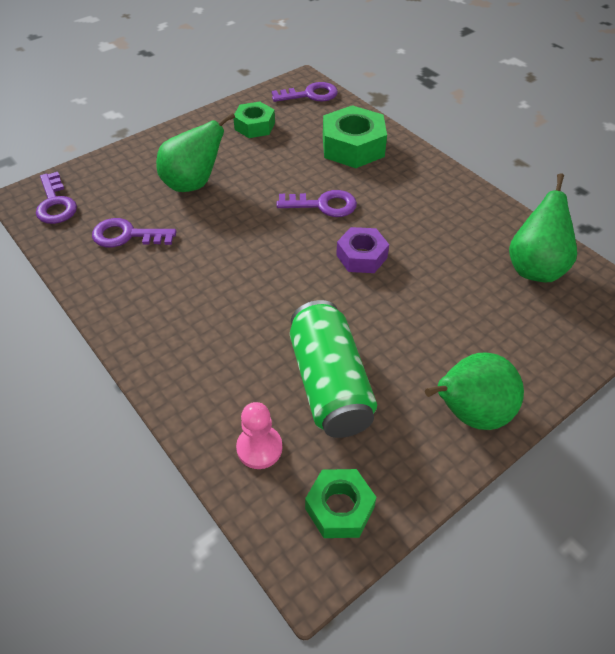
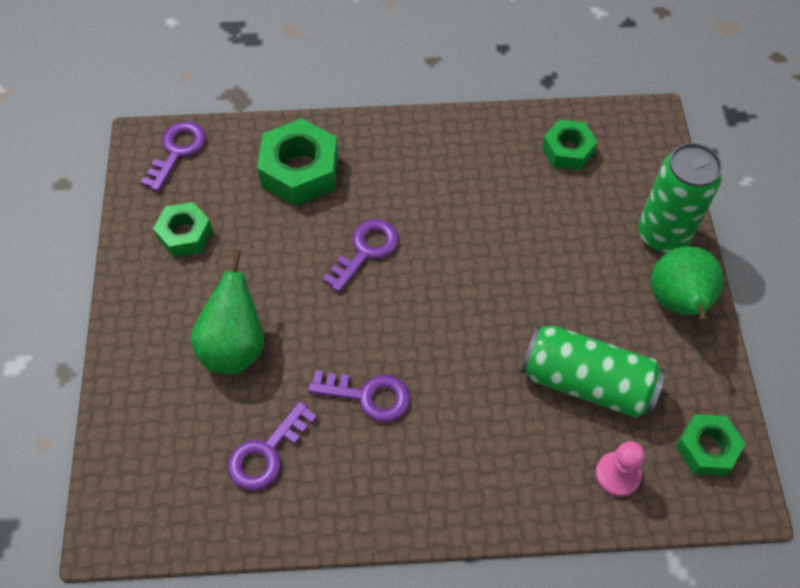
camera: 55 degrees left, 10 degrees up
purple key [36,172,77,224] -> purple key moved to [308,370,410,422]
purple nut [336,227,389,273] -> none
green pear [509,173,577,282] -> green nut [542,120,597,171]
none -> green can [638,143,722,253]

